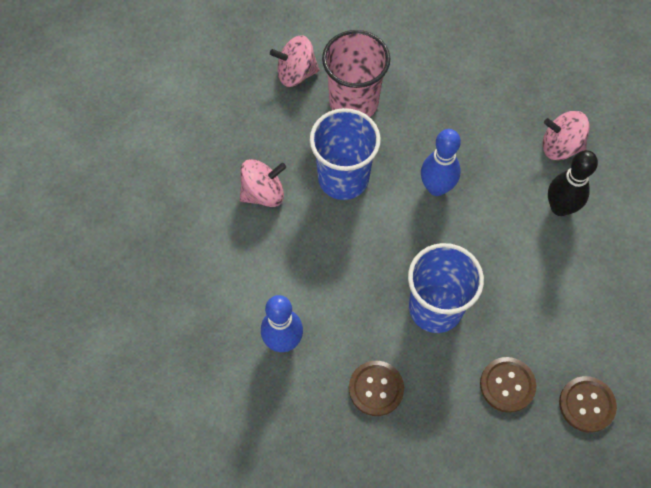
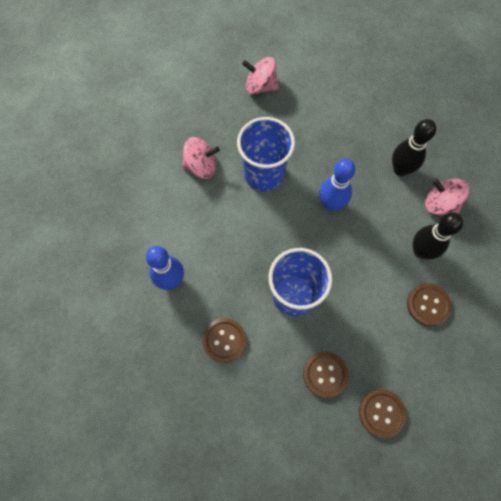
camera: 20 degrees right, 5 degrees up
pink cup [322,30,390,117] -> none
none -> black bowling pin [392,119,436,176]
none -> brown button [407,283,452,326]

